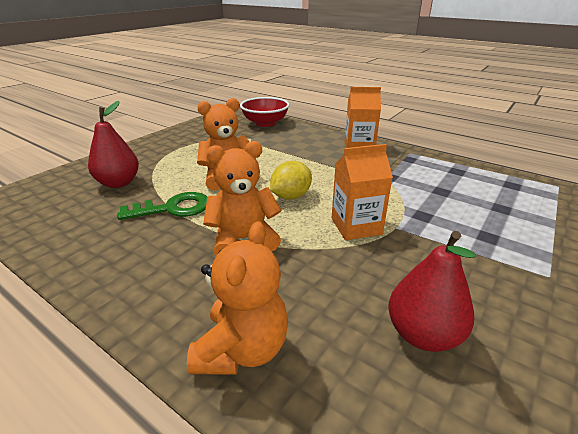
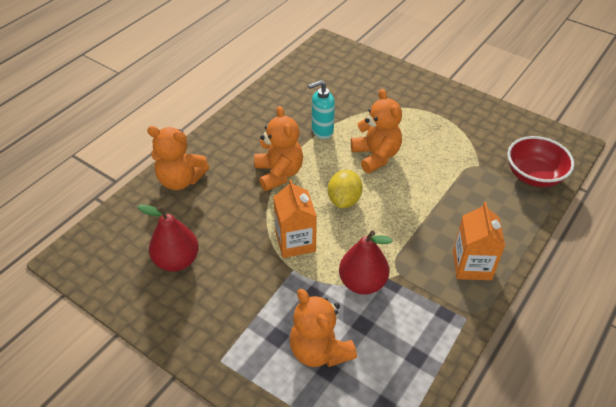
camera: 90 degrees right, 15 degrees up
red pear [88,101,139,188] -> red pear moved to [339,231,393,295]
green key [117,192,207,220] -> turquoise soap dispenser [308,80,335,139]
yellow lemon [270,161,312,200] -> yellow lemon turned 60 degrees clockwise [328,170,363,208]
none -> orange teddy bear [289,289,357,367]

